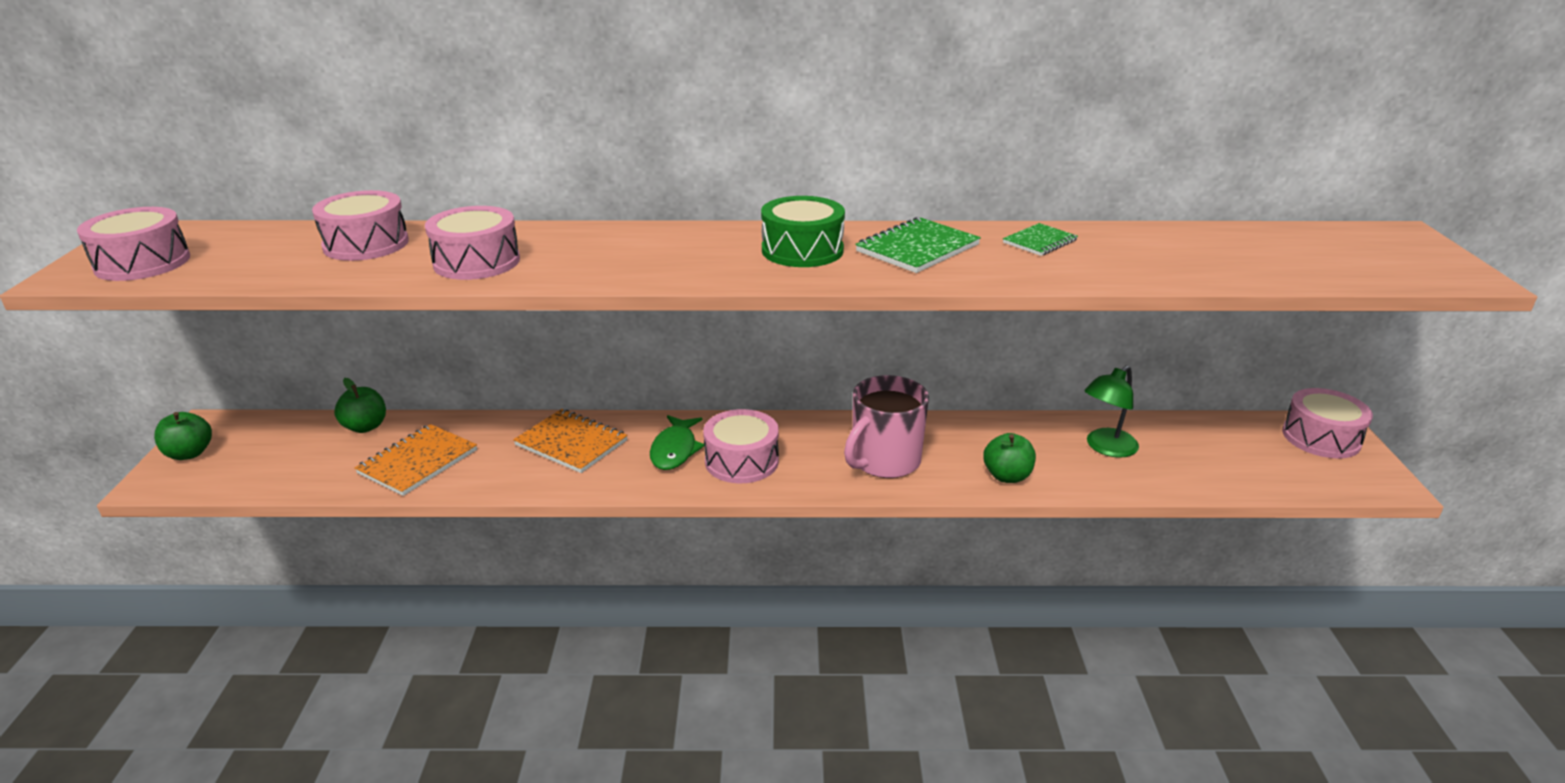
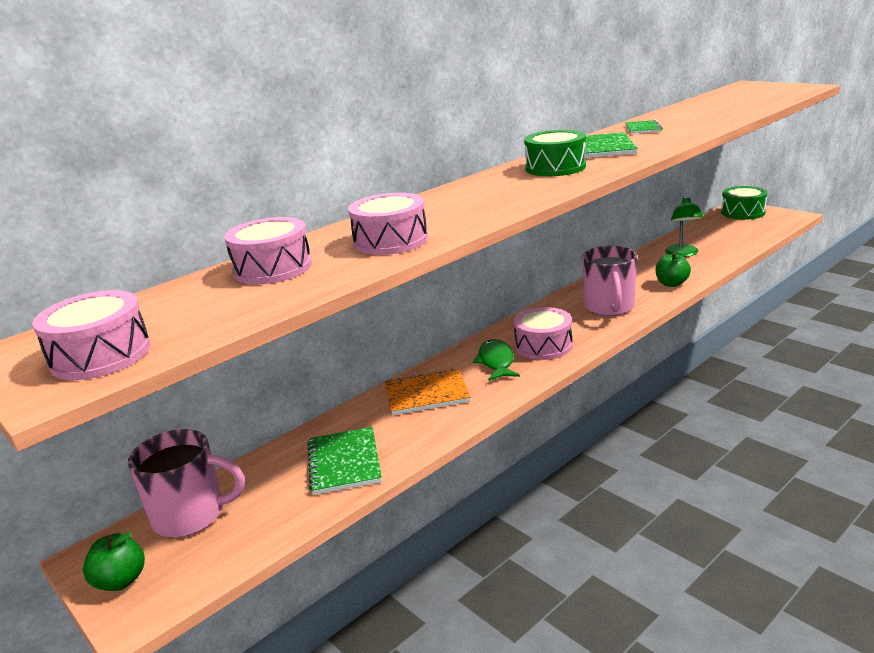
camera: 40 degrees left, 5 degrees down
green apple [334,378,386,433] -> none
orange notebook [355,424,477,496] -> green notebook [307,427,382,495]
green fish [650,415,704,470] -> green fish turned 150 degrees counterclockwise [473,339,520,381]
pink drum [1282,388,1373,459] -> green drum [721,186,767,220]
none -> pink mug [128,429,245,538]

